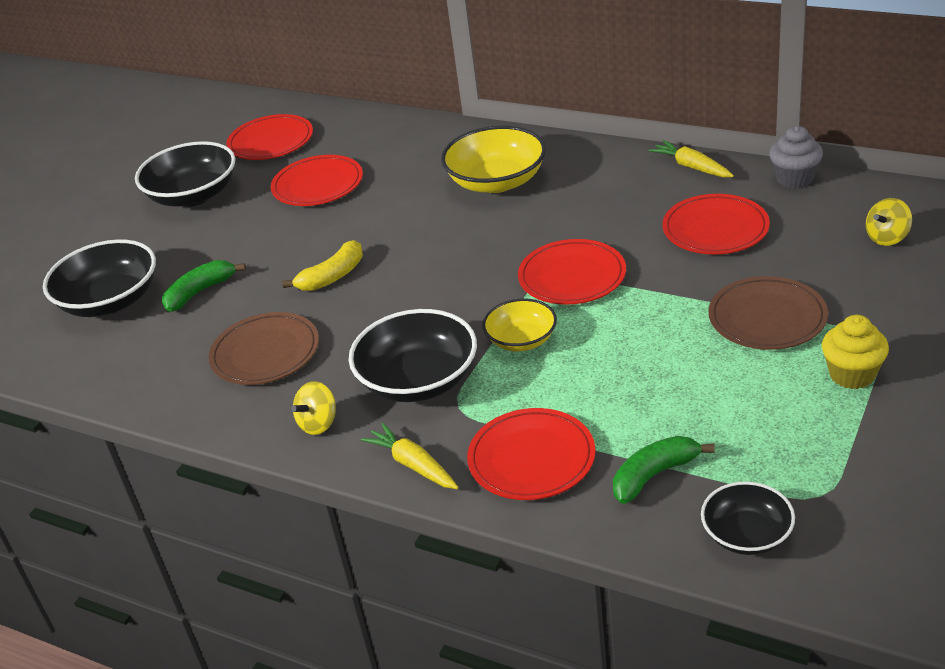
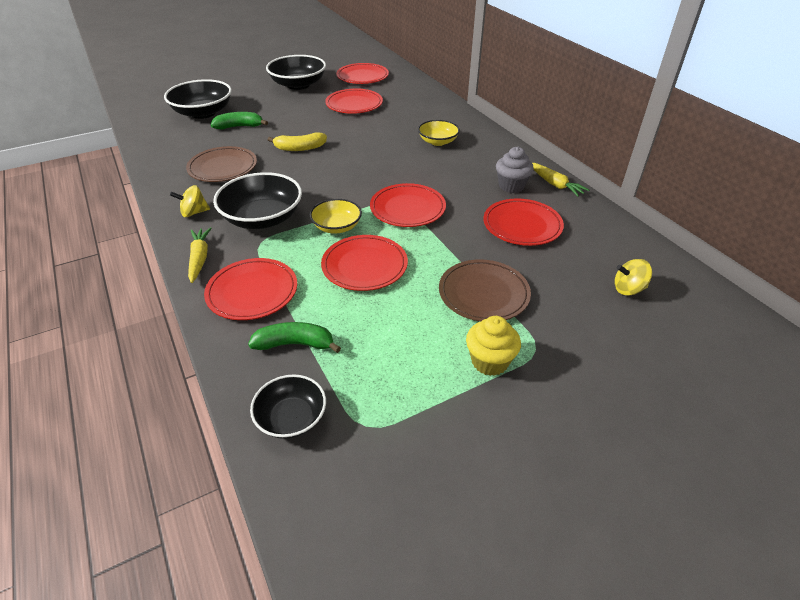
camera: 30 degrees right, 5 degrees up
yellow bowl [441,126,546,193] -> yellow bowl [418,120,460,146], size x0.60
yellow carrot [648,140,734,177] -> yellow carrot turned 150 degrees clockwise [532,163,589,197]
grey cupcake [769,126,823,188] -> grey cupcake moved to [496,147,534,193]
none -> red plate [321,235,408,291]

